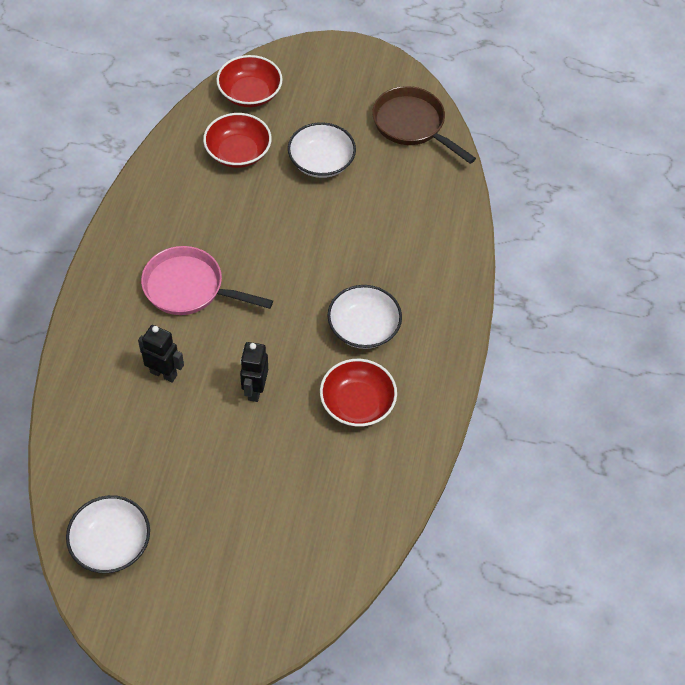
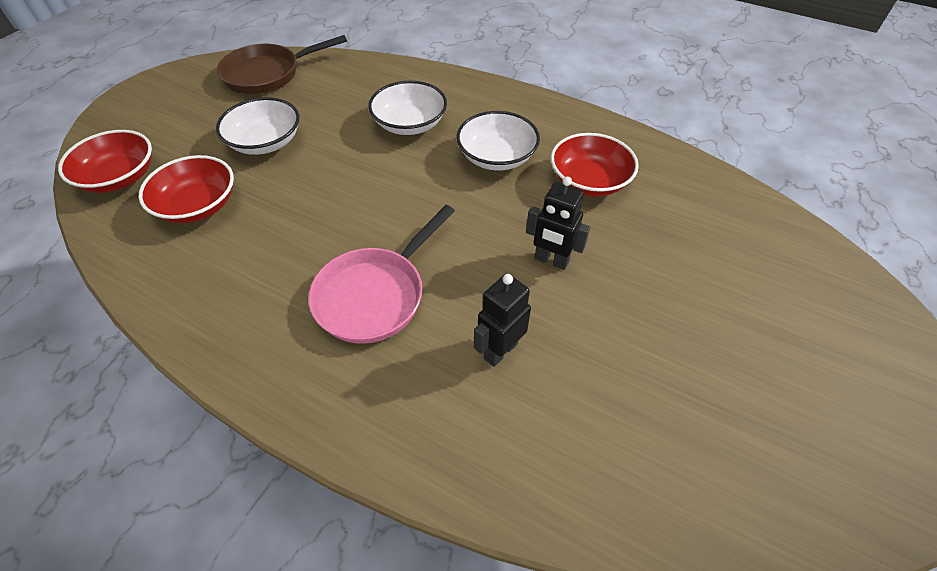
camera: 70 degrees left, 5 degrees down
white bowl [66,495,150,573] -> white bowl moved to [368,81,447,135]

